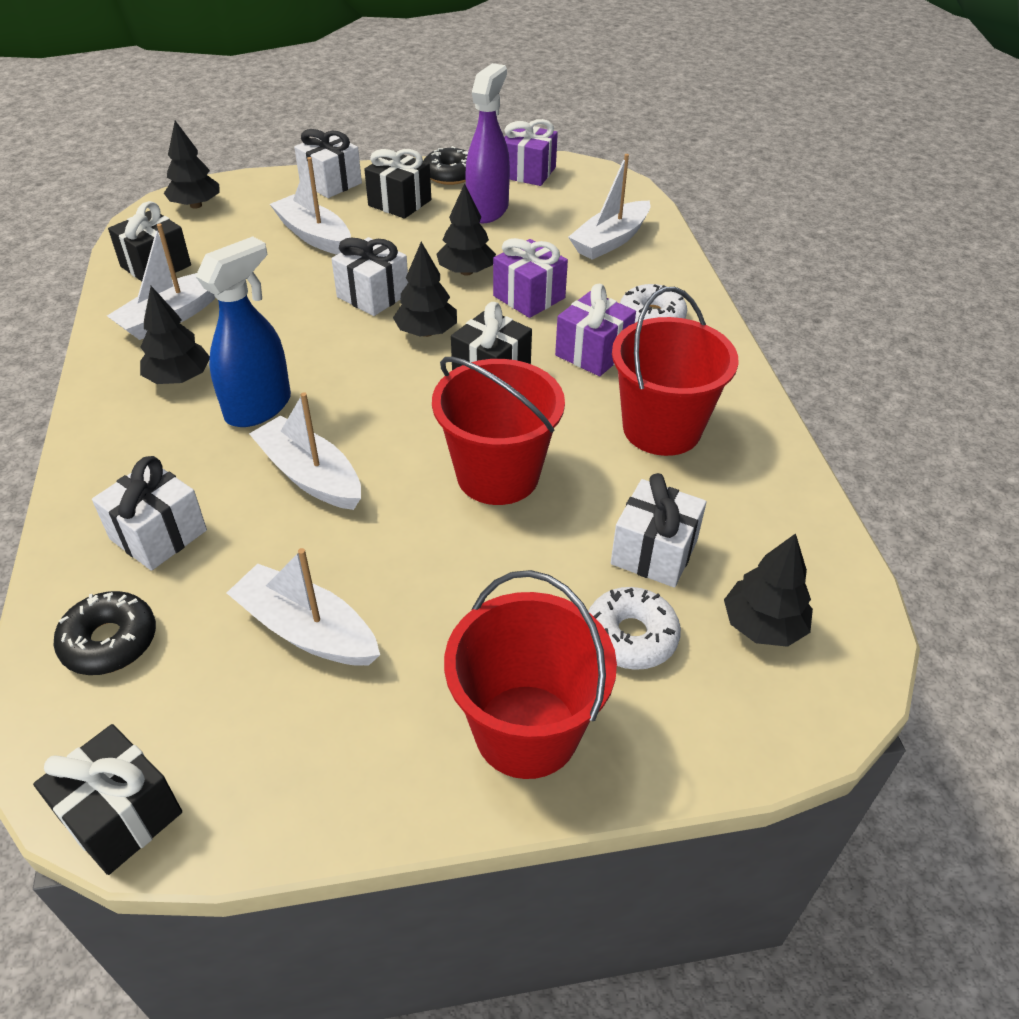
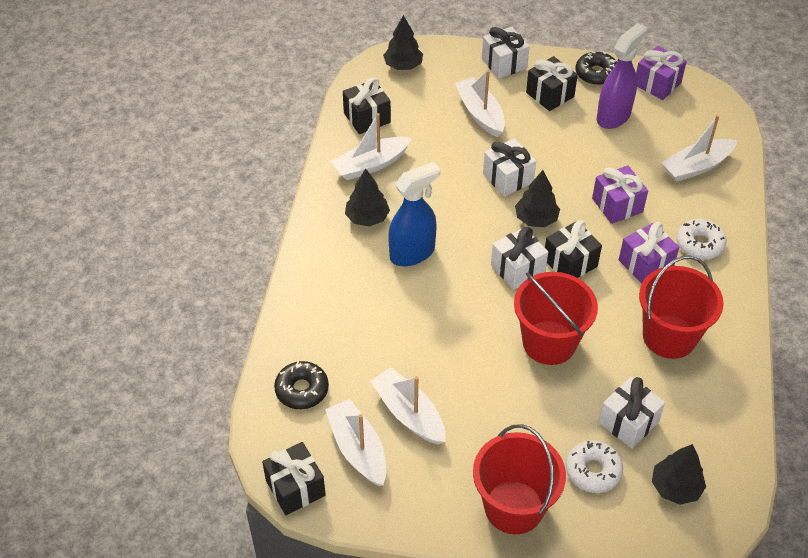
camera: 20 degrees right, 5 degrees up
white gift [92,456,207,571] -> white gift moved to [491,227,548,290]
white boat [249,392,361,510] -> white boat moved to [325,399,386,486]
black tree [436,183,496,276] -> none

